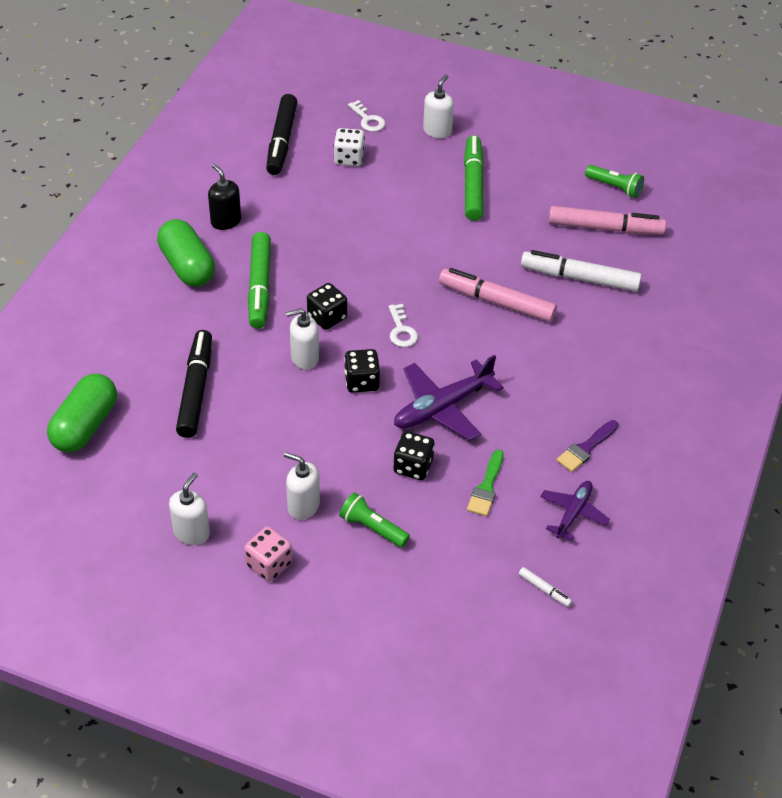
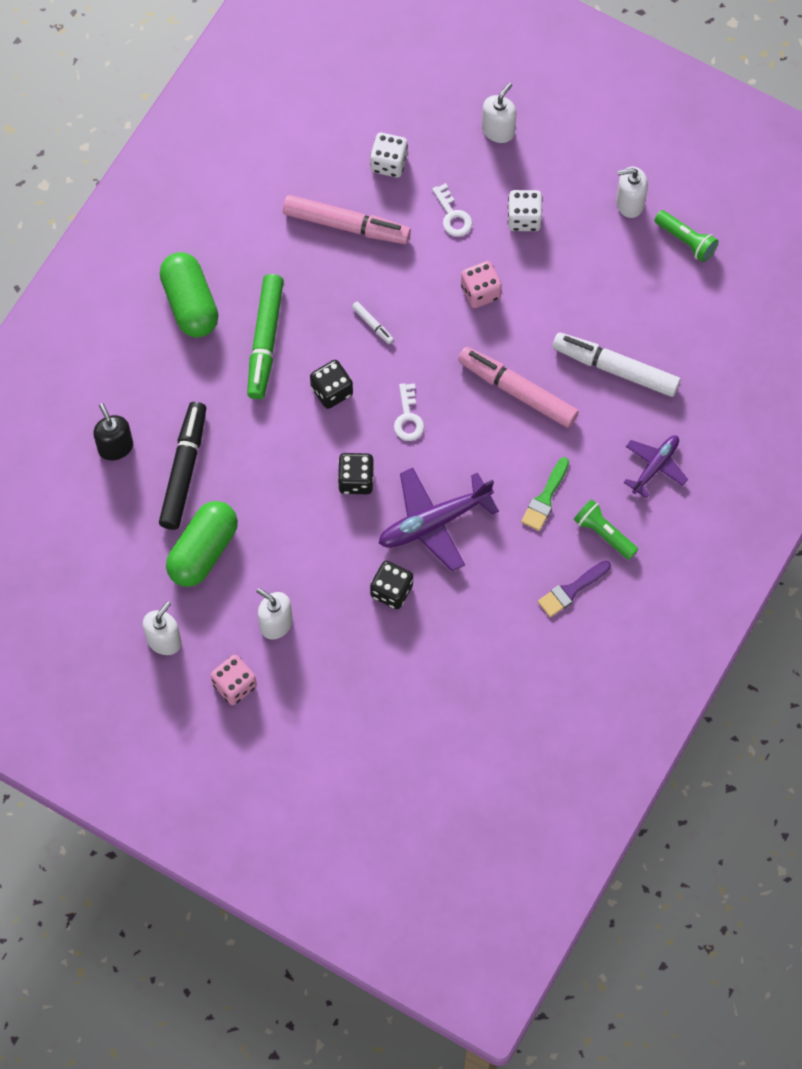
camera: 10 degrees right, 20 degrees up
green capsule [47,374,117,452] -> green capsule moved to [166,501,238,587]
black soap dispenser [208,164,241,230] -> black soap dispenser moved to [93,403,133,460]
black marker [266,94,297,175] -> none
white soap dispenser [286,308,319,370] -> white soap dispenser moved to [616,167,648,218]
green flashlight [339,492,410,548] -> green flashlight moved to [574,499,638,560]
white key [348,100,385,132] -> white key moved to [432,183,472,236]
green marker [464,135,484,221] -> white dice [508,190,543,231]
green brush [467,449,504,516] -> green brush moved to [521,457,569,531]
white marker [519,567,572,607] -> white marker moved to [352,302,394,344]
purple plane [540,481,610,541] -> purple plane moved to [624,436,688,499]
pink marker [549,206,666,235] -> pink marker moved to [283,195,411,244]
none -> pink dice [461,261,502,308]

